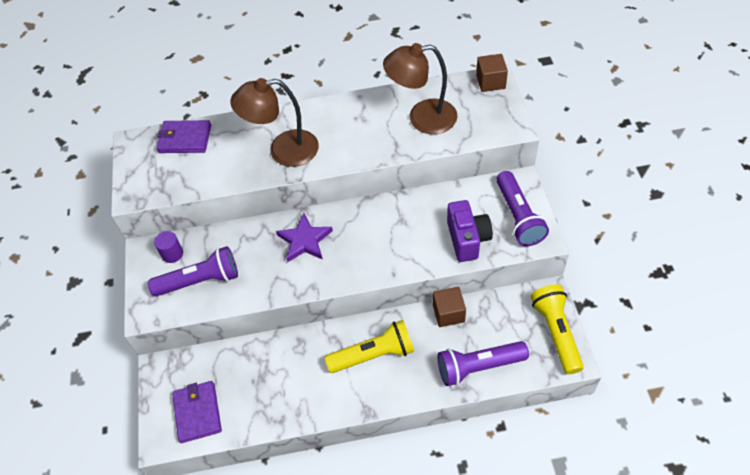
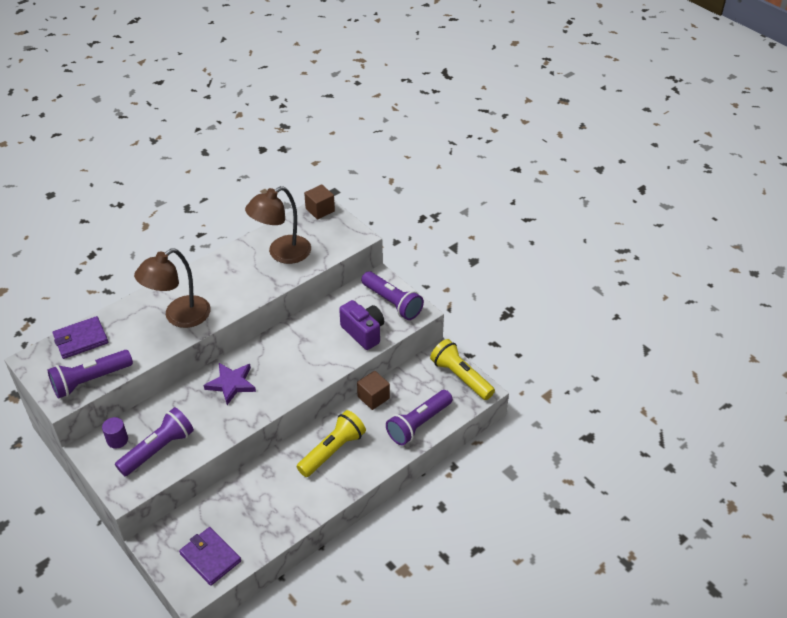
camera: 35 degrees left, 10 degrees down
none -> purple flashlight [47,350,133,399]

